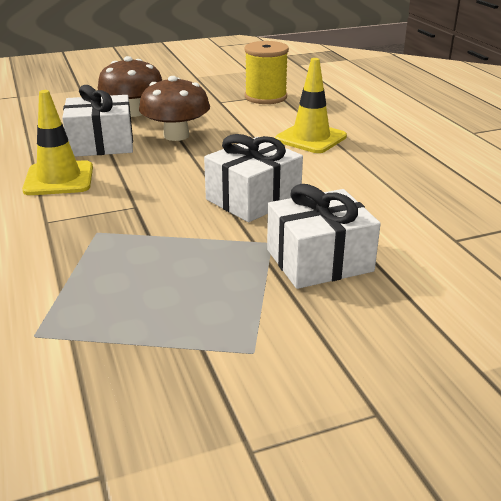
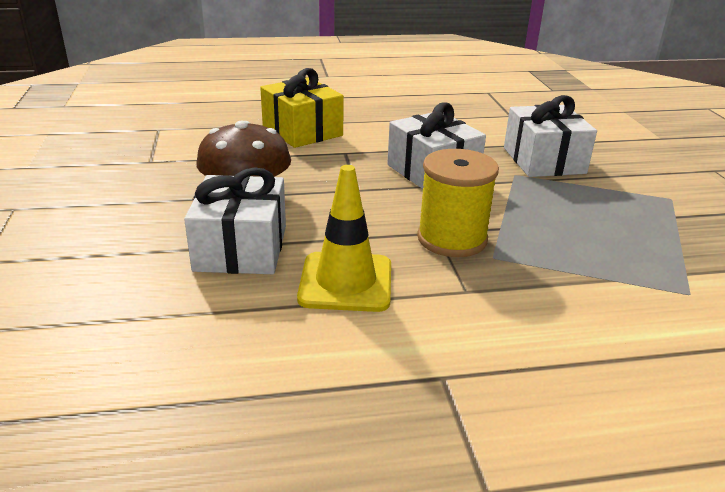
camera: 80 degrees left, 0 degrees up
brown mushroom [98,56,162,117] -> none
yellow spool [245,41,289,104] -> yellow spool moved to [417,149,499,257]
yellow traffic cone [275,58,347,153] -> yellow gift [260,68,344,148]

